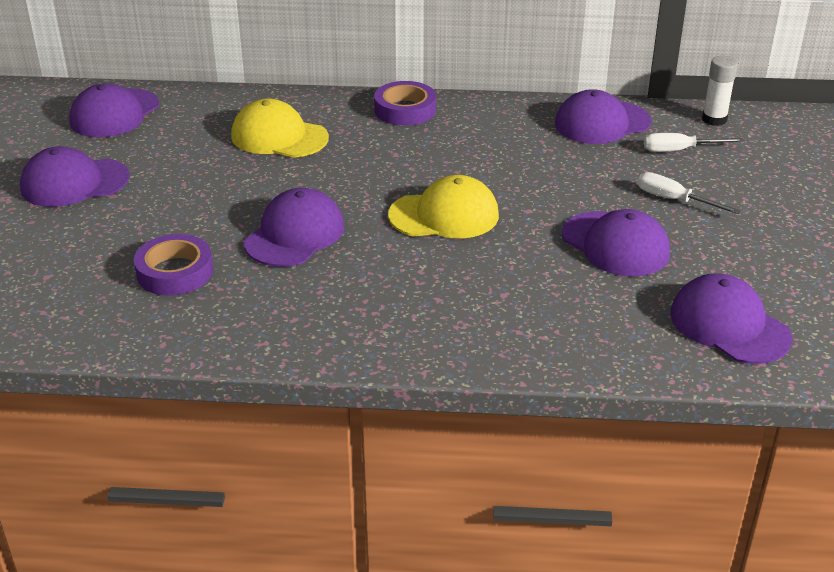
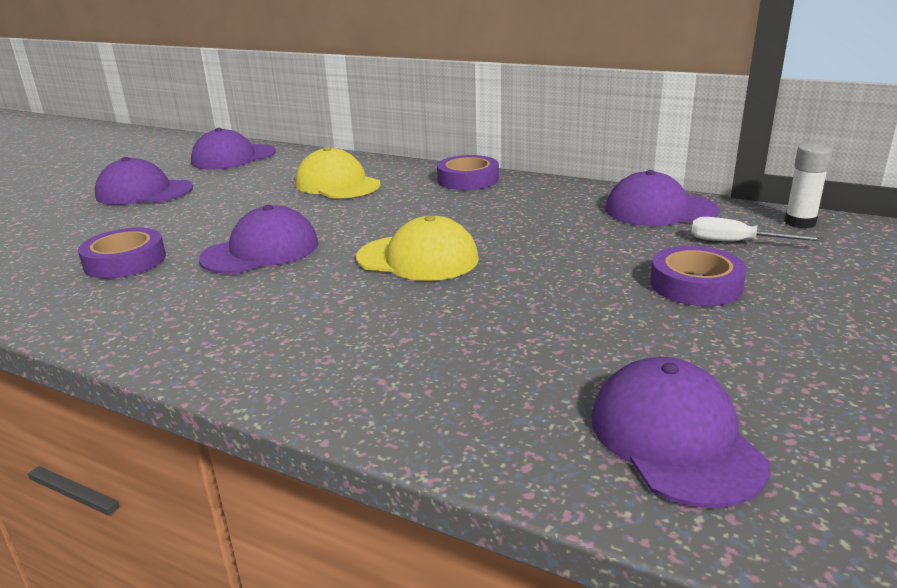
camera: 25 degrees right, 10 degrees down
purple cap [562,209,670,277] -> none
white screwdriver [638,172,741,214] -> purple tape [650,246,747,306]

